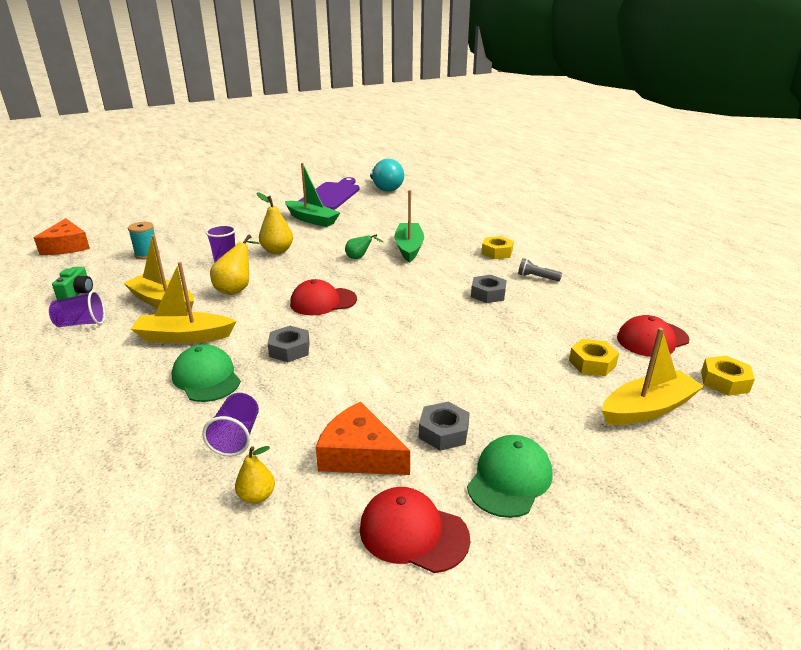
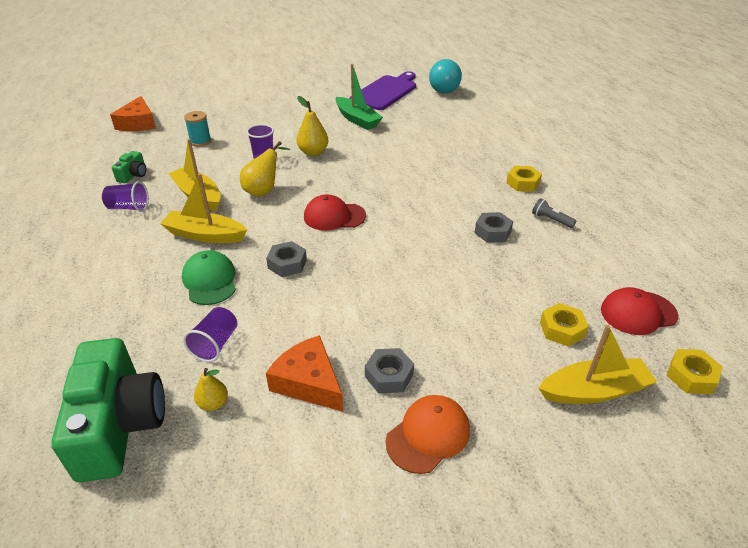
camera: 15 degrees right, 10 degrees up
green pear [345,234,383,259] -> none
red cap [360,487,470,573] -> none
green boat [394,190,424,263] -> none
green cap [467,435,552,518] -> orange cap [386,395,470,474]
none -> green camera [51,338,165,482]

